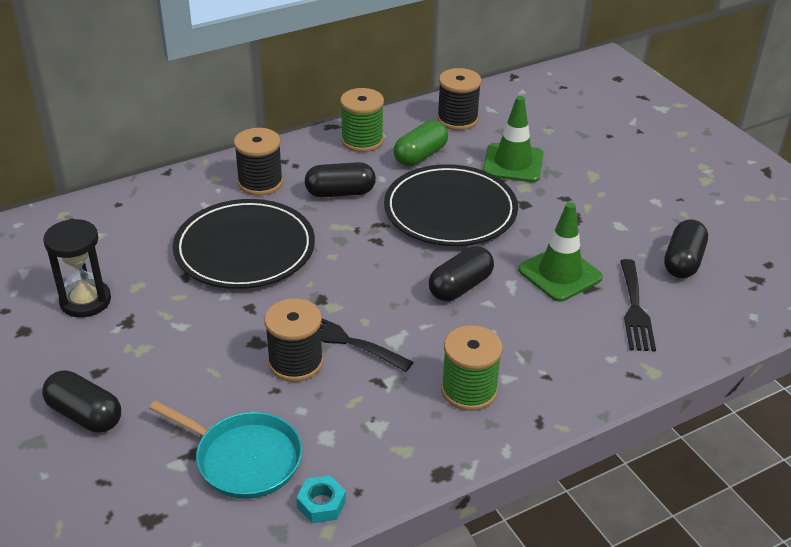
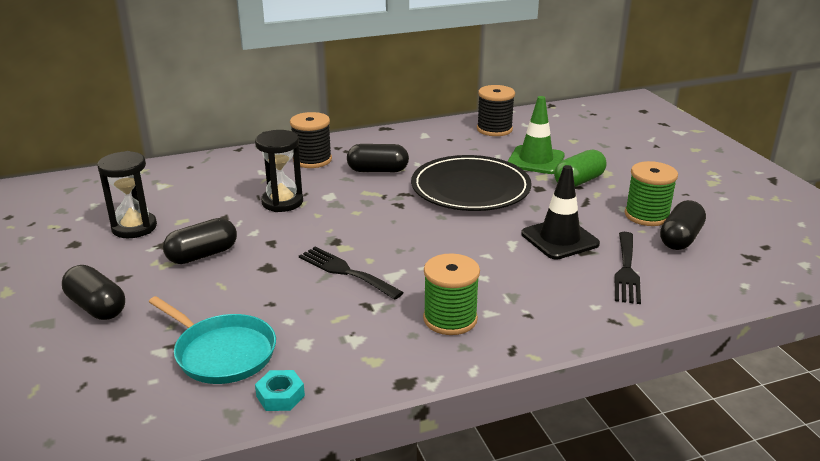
camera: 10 degrees right, 10 degrees down
black plate [173,199,315,289] -> black hourglass [255,130,303,212]
black spool [264,298,323,382] -> none
green spool [340,88,384,152] -> green spool moved to [625,161,678,226]
green capsule [394,120,448,166] -> green capsule moved to [554,149,607,187]
black capsule [429,246,494,301] -> black capsule moved to [163,218,237,264]
green traffic cone [518,202,603,302] -> black traffic cone [521,165,600,259]

